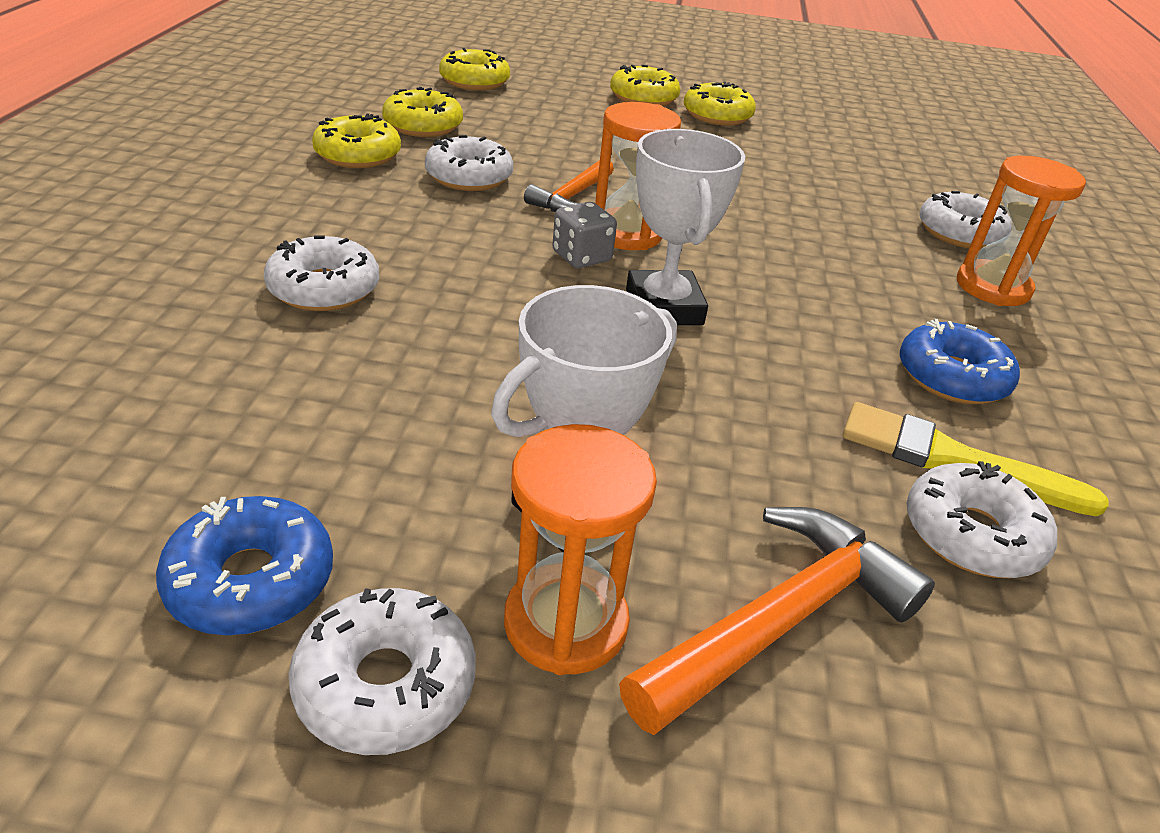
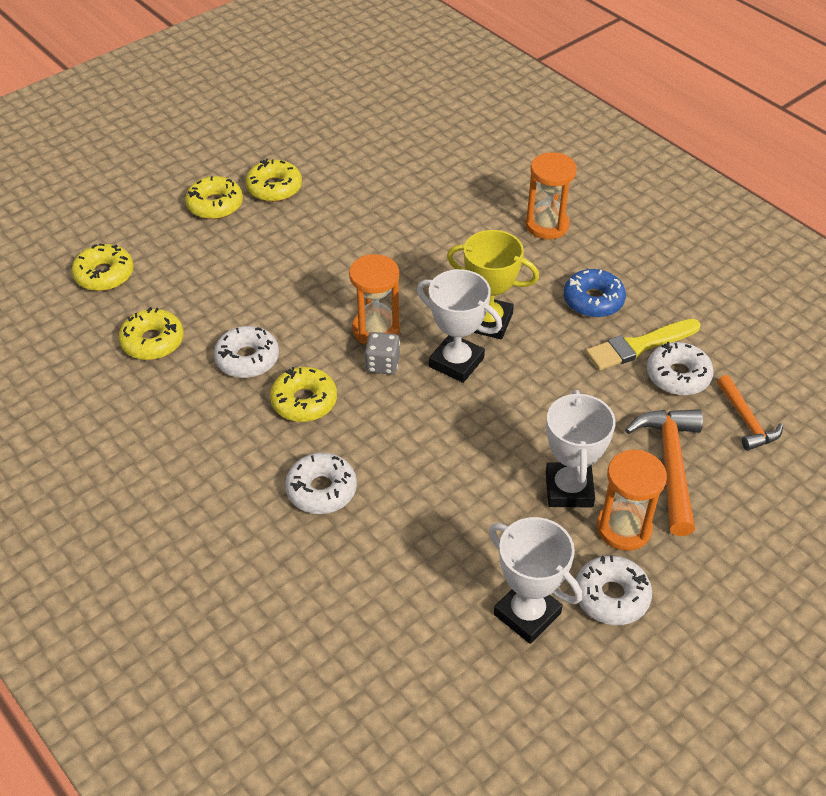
camera: 45 degrees left, 10 degrees up
blue donut [156,496,333,635] -> white trophy [489,517,582,644]
yellow donut [312,113,401,168] -> yellow donut moved to [270,367,337,422]
orange hammer [524,160,614,212] -> orange hammer moved to [717,375,783,451]
white donut [919,191,1012,249] -> none
none -> yellow trophy [447,230,539,339]

